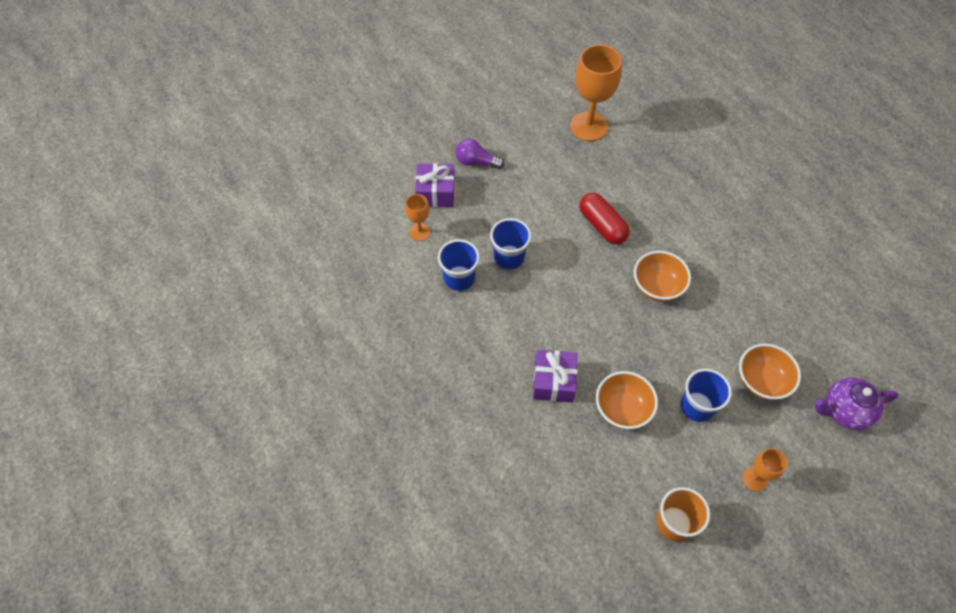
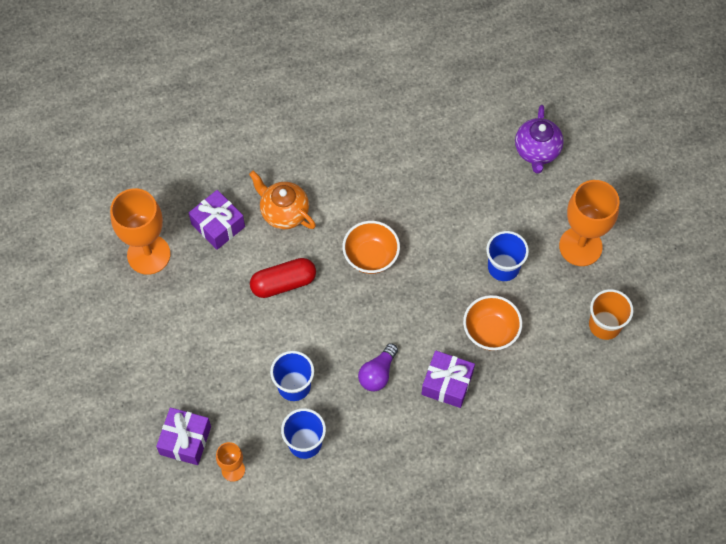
camera: 75 degrees left, 5 degrees up
purple light bulb [456,139,504,169] -> purple light bulb moved to [358,343,398,391]
orange bowl [739,343,801,400] -> none
orange goblet [742,448,787,491] -> orange goblet [559,180,620,266], size x1.96
none -> purple gift [189,190,245,250]
none -> orange teapot [249,171,316,229]

